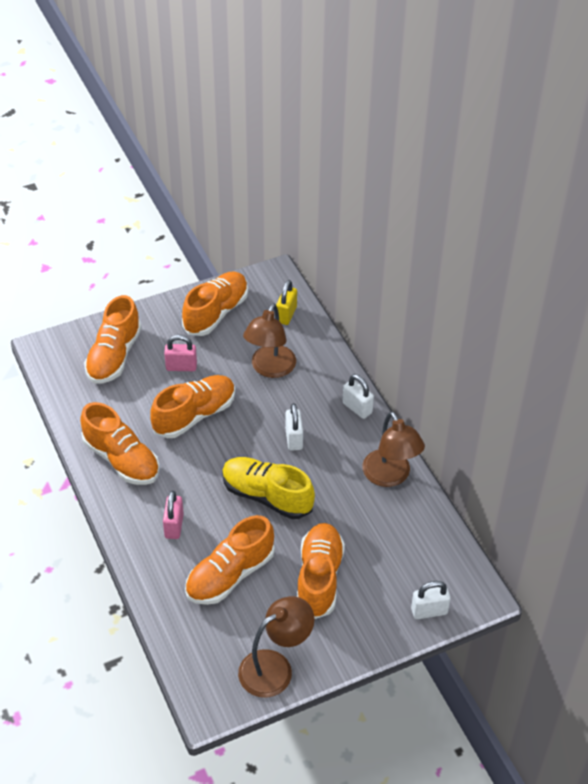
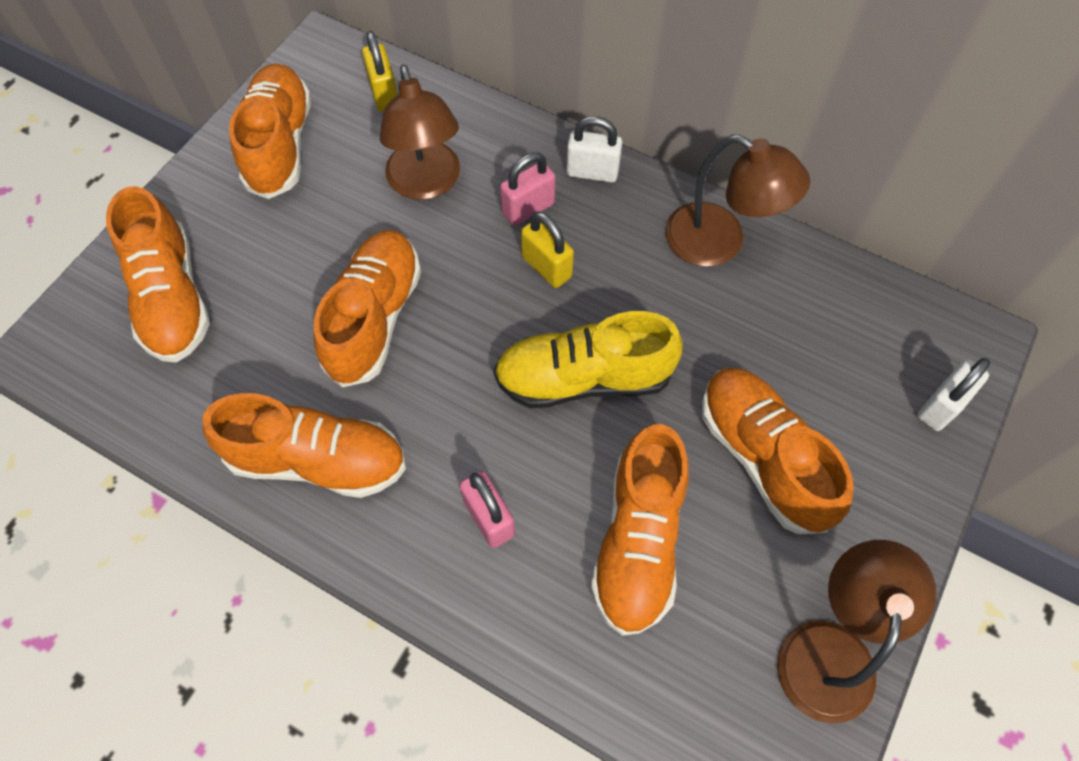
camera: 35 degrees left, 15 degrees up
pink padlock [164,335,197,371] -> pink padlock moved to [500,153,555,226]
white padlock [285,403,303,451] -> yellow padlock [521,212,574,288]

